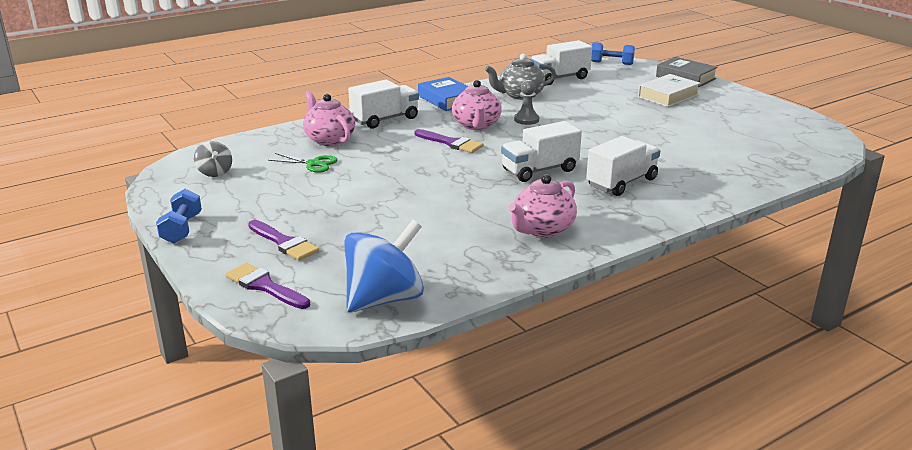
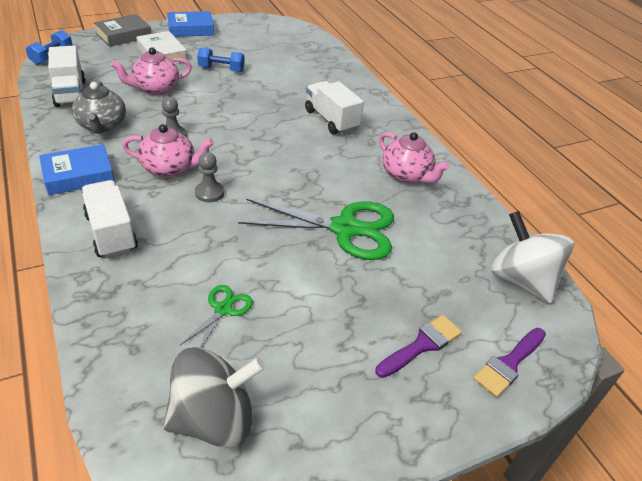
camera: 85 degrees left, 15 degrees up
blue dumbbell [156,189,202,244] -> blue dumbbell moved to [197,47,244,72]
grey spinning top [194,141,232,177] -> grey spinning top [163,347,265,448], size x1.96
pink teapot [303,91,355,146] -> pink teapot moved to [111,48,192,95]
blue spinning top [344,220,424,313] -> white spinning top [491,211,574,304]
purple brush [415,129,483,153] -> grey pawn [195,152,224,202]
white truck [501,121,582,182] -> none
none -> blue book [167,11,214,37]
none -> green scissors [238,199,394,260]

